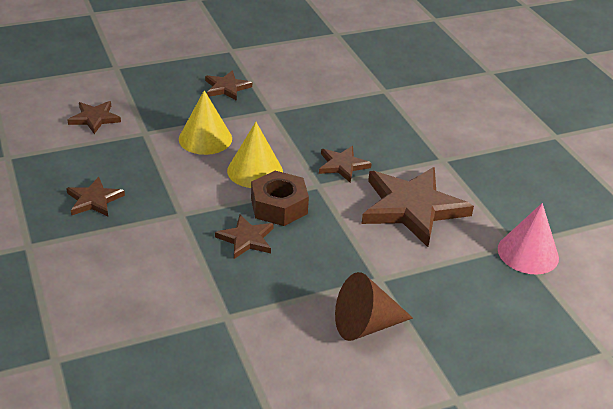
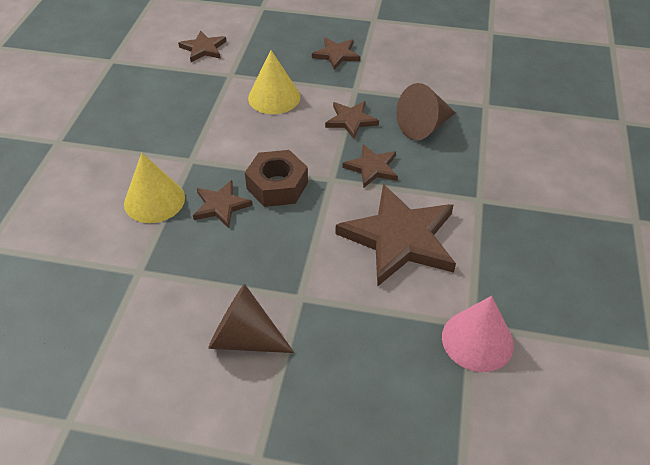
camera: 35 degrees right, 10 degrees up
brown star [66,177,125,216] -> brown star moved to [325,101,379,139]
yellow cone [227,122,283,188] -> yellow cone moved to [124,153,185,223]
none -> brown cone [396,83,456,140]

